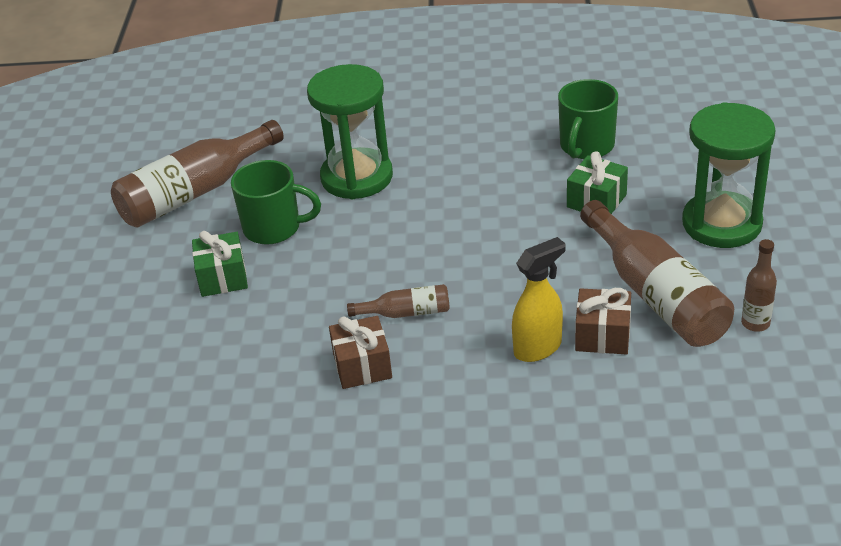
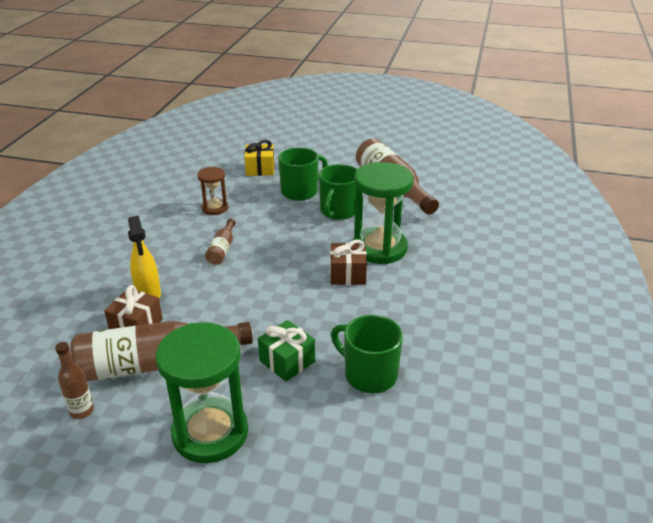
camera: 100 degrees right, 5 degrees down
green gift [192,231,248,297] -> green mug [278,147,328,201]
brown gift [329,316,392,389] -> brown gift moved to [330,240,367,285]
none -> brown hourglass [197,167,228,215]
none -> yellow gift [244,140,274,176]

